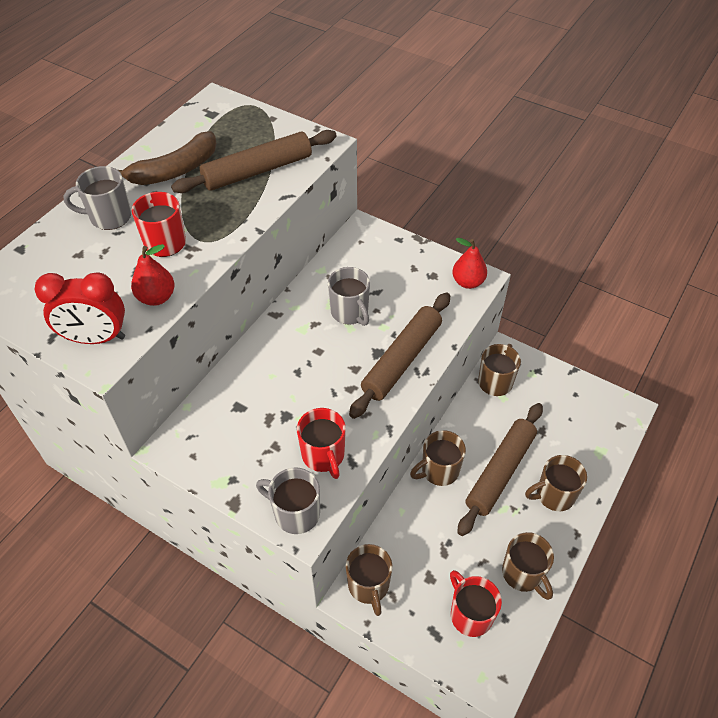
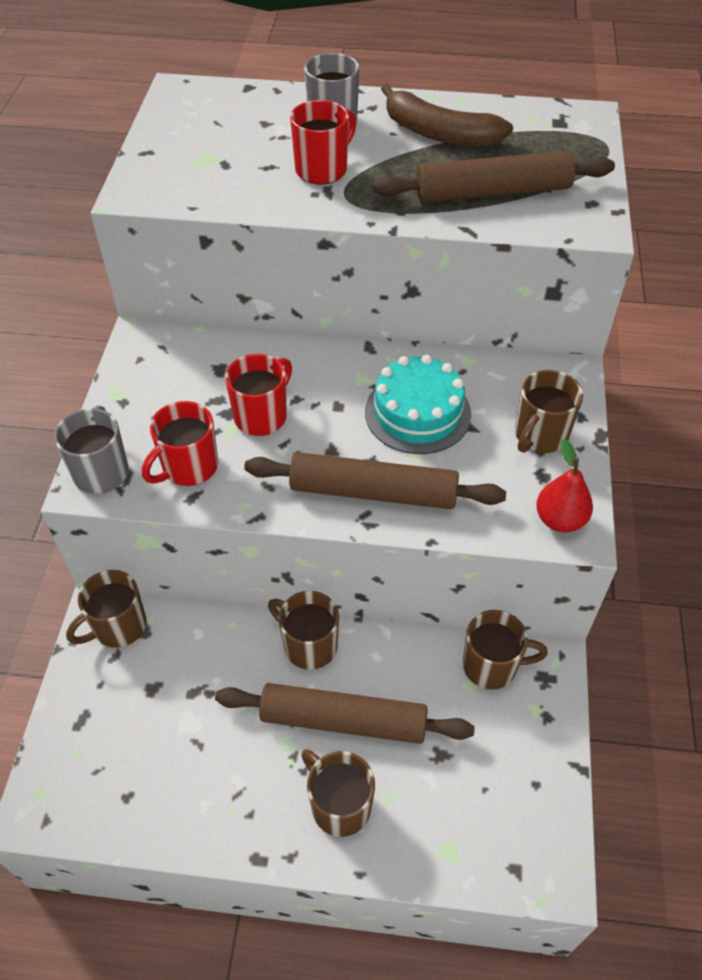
camera: 65 degrees right, 0 degrees up
red clock [34,272,125,344] -> none
red pear [131,244,175,306] -> none
brown rolling pin [171,130,337,193] -> brown rolling pin turned 45 degrees counterclockwise [373,151,615,203]
grey mug [328,267,370,326] -> turquoise cake [365,355,471,454]
red mug [450,570,502,637] -> red mug moved to [225,354,292,436]
brown mug [502,532,554,600] -> brown mug moved to [515,370,583,453]

